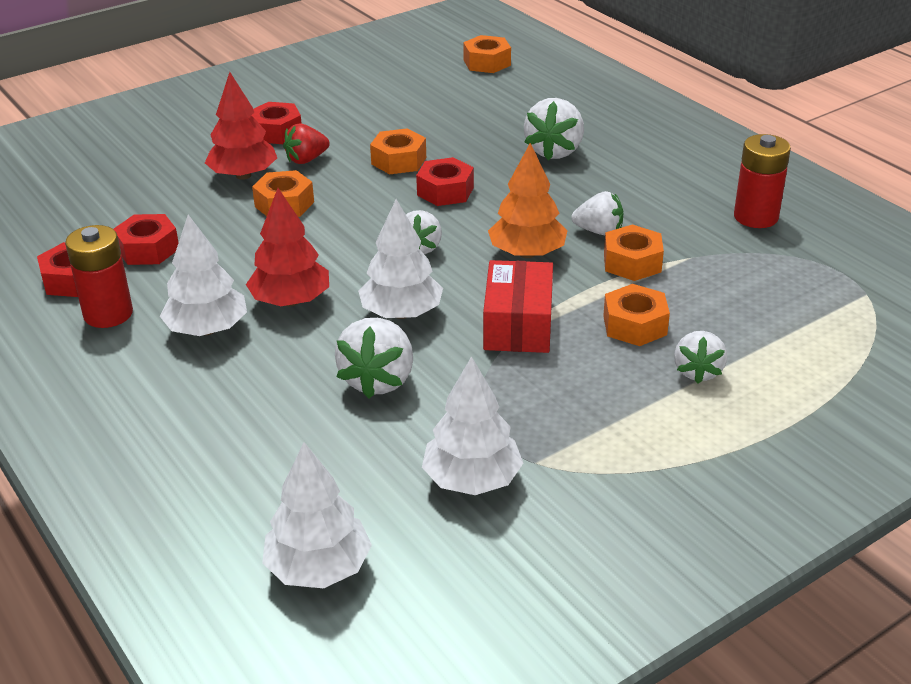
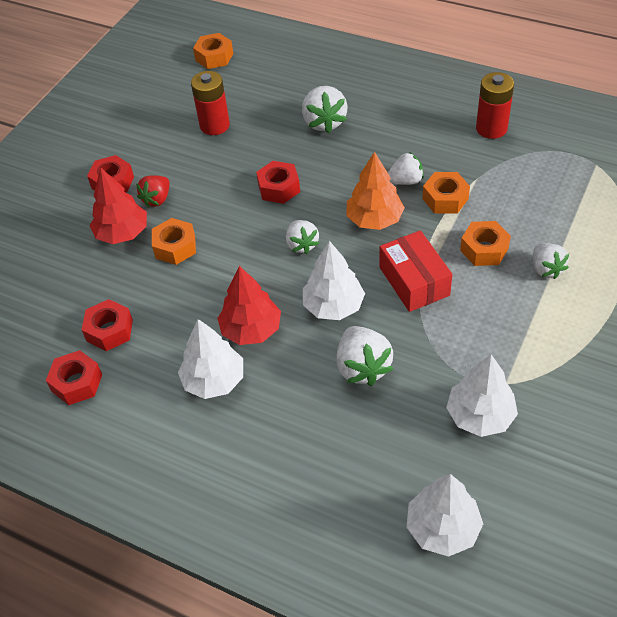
camera: 25 degrees left, 15 degrees up
red battery [65,225,133,328] -> red battery moved to [191,71,230,135]
orange nut [370,128,426,174] -> none

